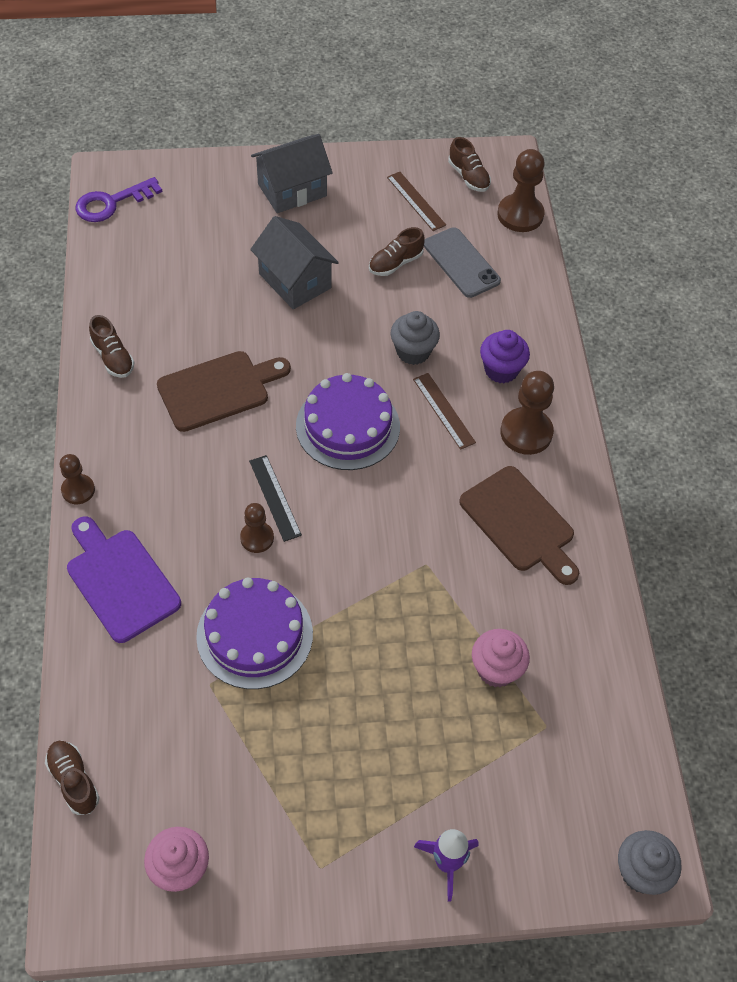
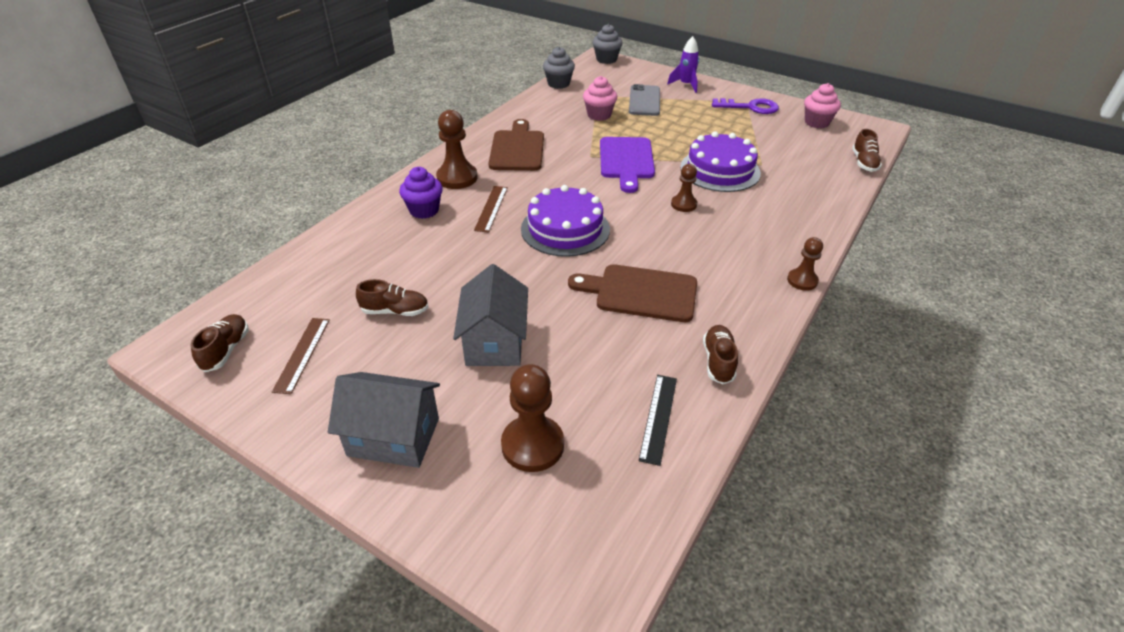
camera: 140 degrees left, 15 degrees down
purple cutting board [67,517,181,643] -> purple cutting board moved to [600,137,655,193]
purple key [75,177,162,222] -> purple key moved to [712,98,779,114]
black ruler [249,455,302,542] -> black ruler moved to [639,375,677,466]
grey cupcake [391,311,440,365] -> grey cupcake moved to [543,47,575,89]
grey phone [424,227,501,298] -> grey phone moved to [629,84,660,116]
brown pawn [497,149,545,232] -> brown pawn moved to [501,364,564,472]

